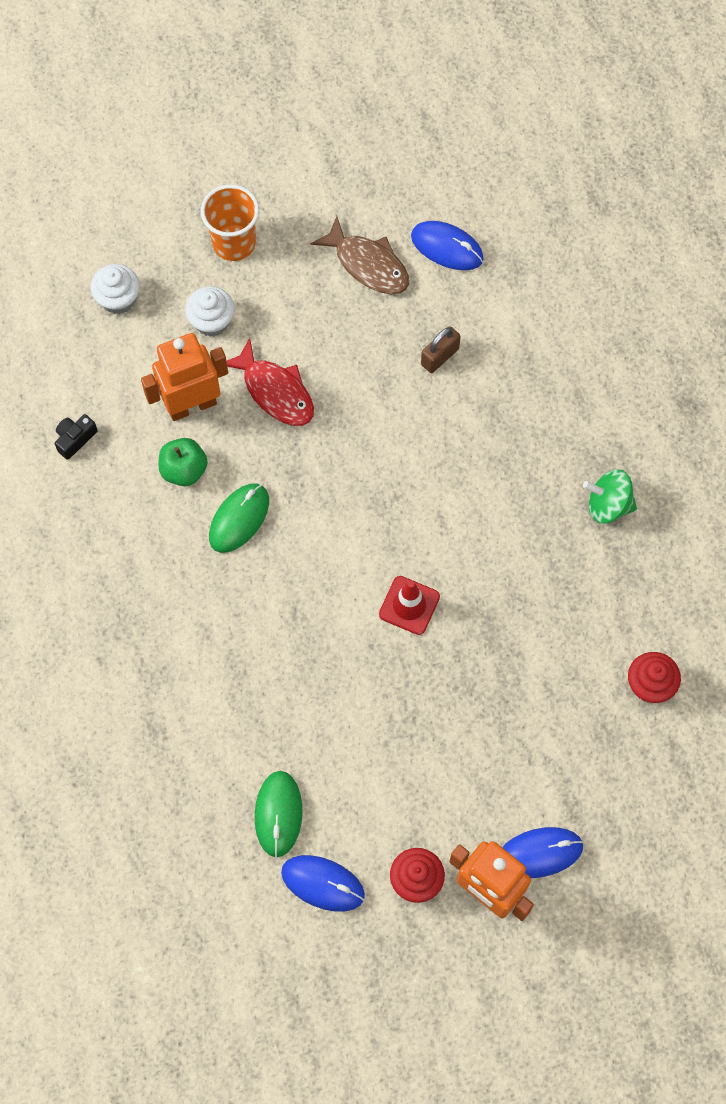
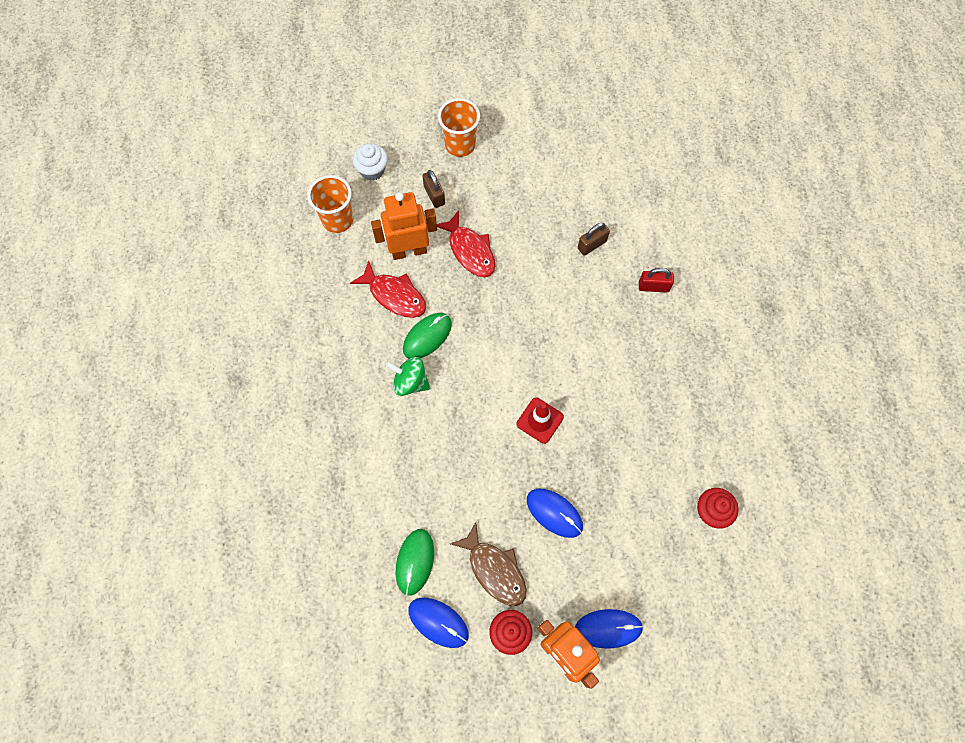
camera: 10 degrees right, 0 degrees up
black camera [55,414,98,460] -> none
green apple [159,438,208,486] -> red fish [350,260,426,318]
white cupcake [185,286,235,337] -> brown padlock [423,170,445,208]
brown fish [311,216,409,294] -> brown fish moved to [451,522,527,606]
blue mouse [411,221,484,270] -> blue mouse moved to [527,489,583,538]
green spinning top [583,469,637,524] -> green spinning top moved to [386,357,430,396]
none -> orange cup [307,175,353,233]
none -> red padlock [639,268,674,293]

